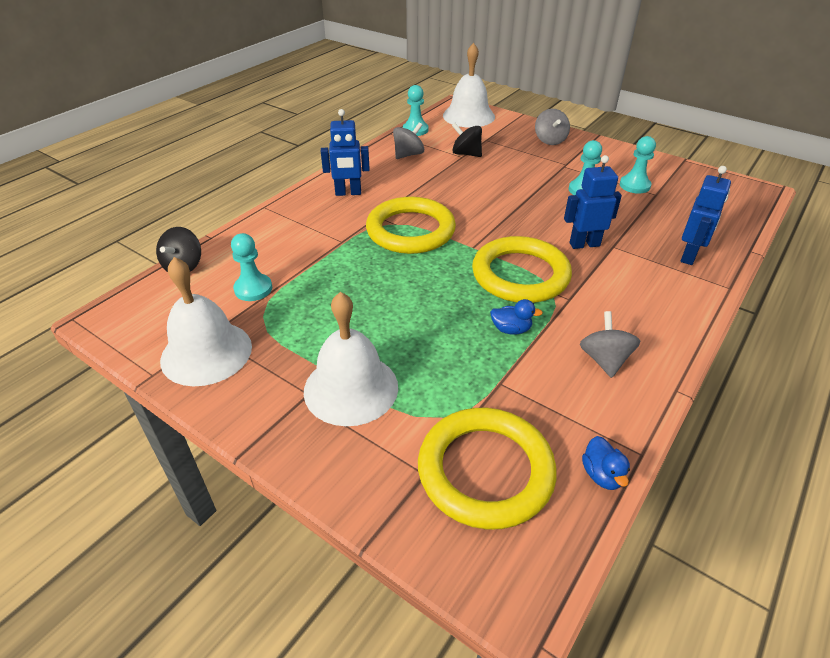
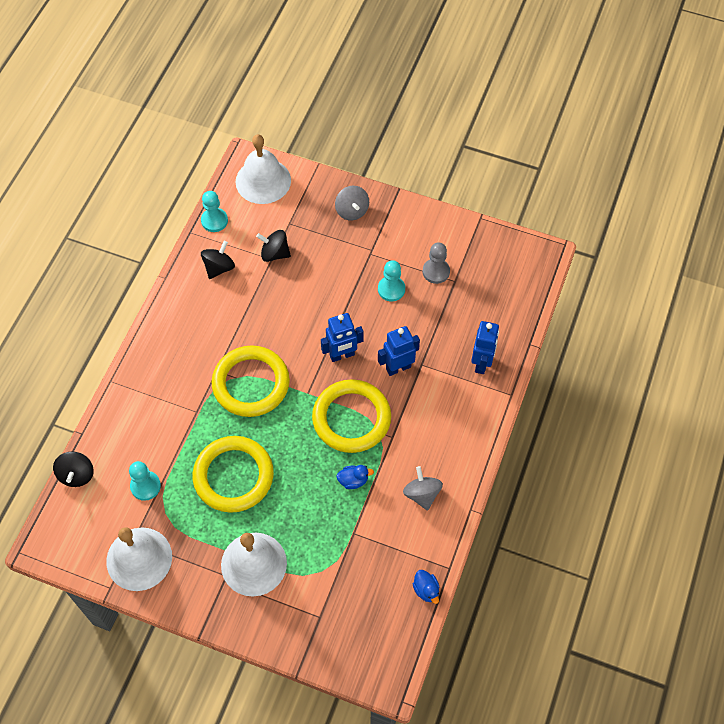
camera: 15 degrees left, 20 degrees up
blue robot [321,109,370,196] -> blue robot moved to [321,313,364,362]
grey spinning top [393,122,424,159] -> black spinning top [201,241,235,279]
yellow ring [418,408,557,530] -> yellow ring moved to [192,436,274,513]
turquoise pawn [620,136,656,194] -> grey pawn [423,243,450,284]

